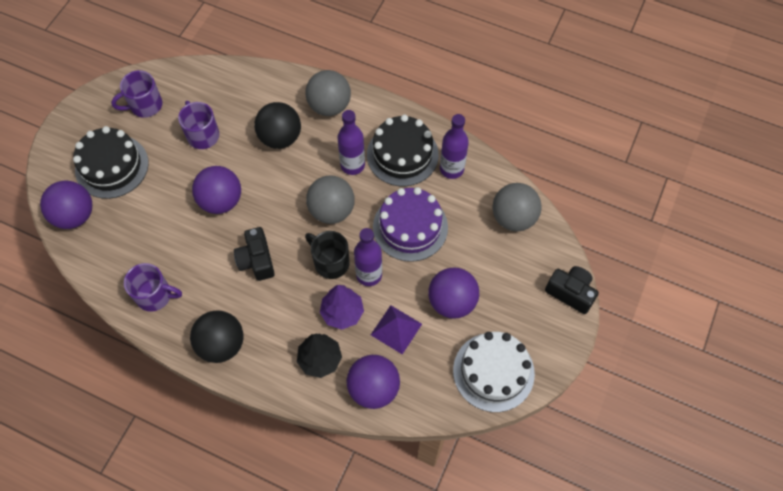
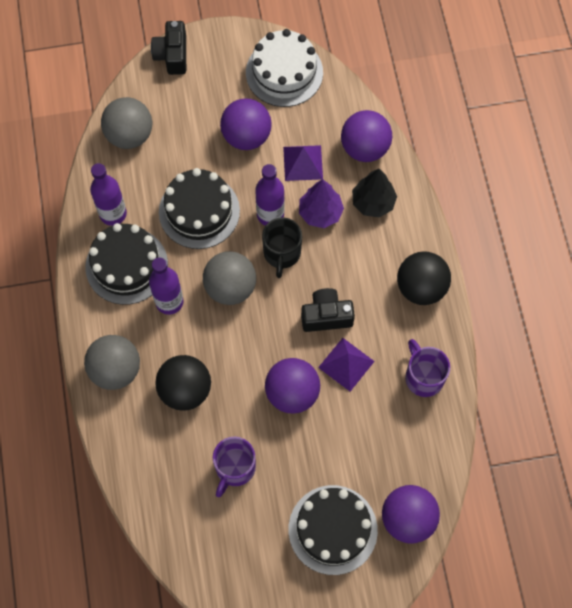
camera: 125 degrees left, 5 degrees up
purple mug [111,70,162,118] -> none
black camera [234,227,275,281] -> black camera turned 135 degrees counterclockwise [301,288,355,332]
purple cake [373,187,448,262] -> black cake [159,168,240,249]
none -> purple pyramid [318,338,375,392]

